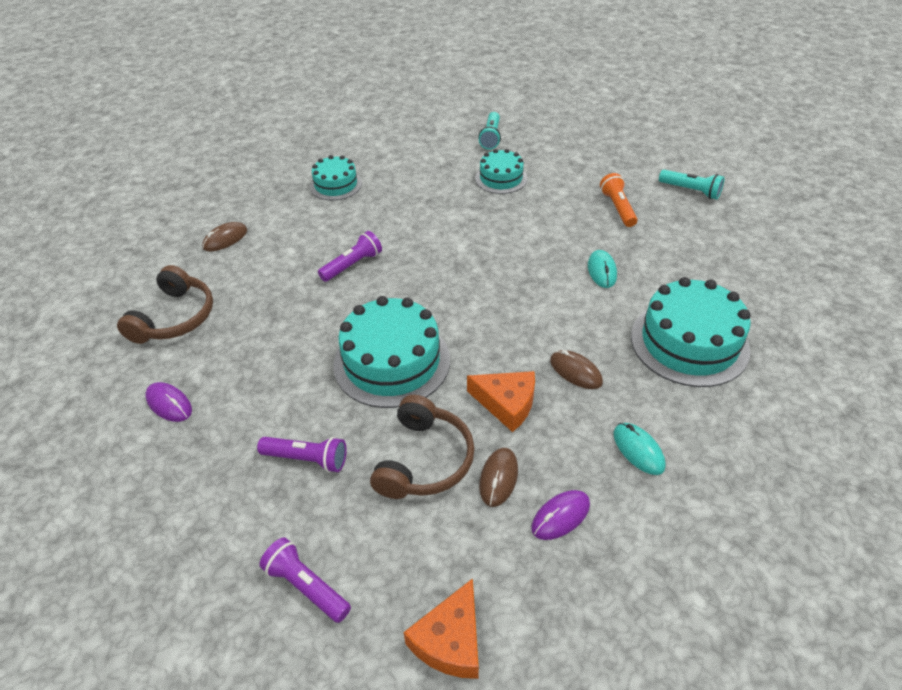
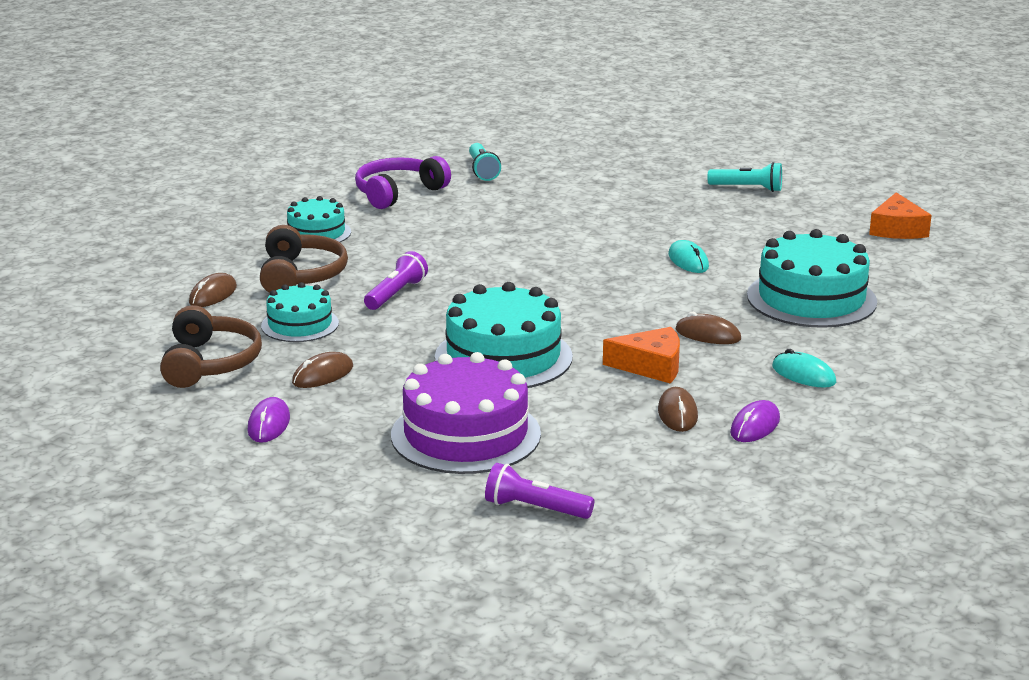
camera: 20 degrees left, 20 degrees down
purple mouse [145,382,192,422] -> purple mouse turned 75 degrees clockwise [248,397,290,443]
purple flashlight [257,437,347,472] -> purple cake [391,352,541,474]
brown headphones [370,395,475,499] -> brown headphones moved to [260,225,348,293]
orange cheese [403,578,479,679] -> orange cheese moved to [869,192,932,239]
turquoise cake [475,149,527,194] -> turquoise cake moved to [261,282,339,342]
orange flashlight [600,173,637,227] -> none
none -> brown mouse [292,352,353,388]
none -> purple headphones [355,156,451,209]

